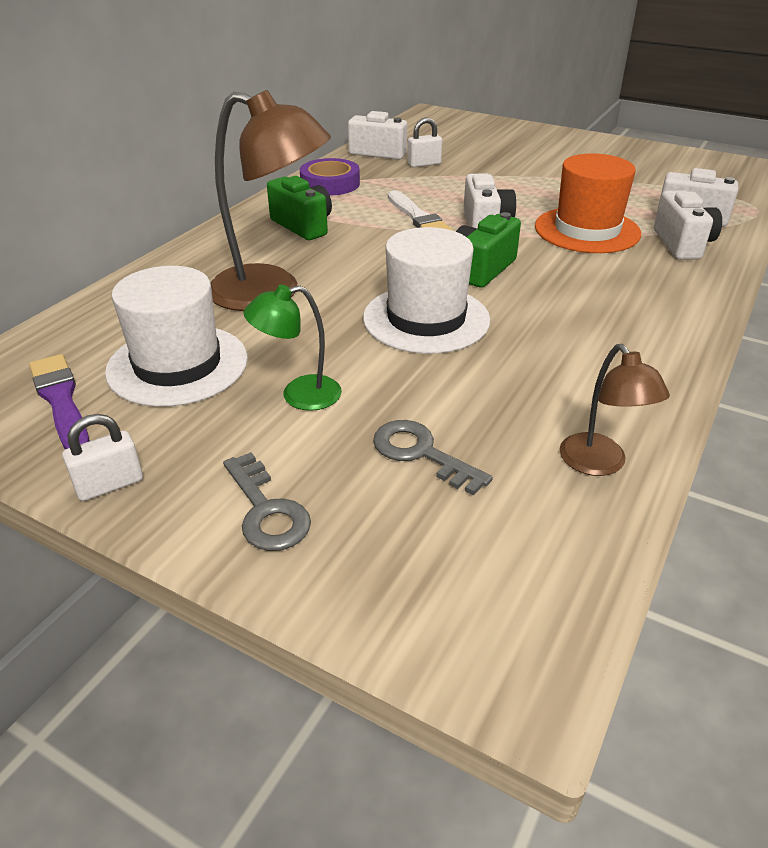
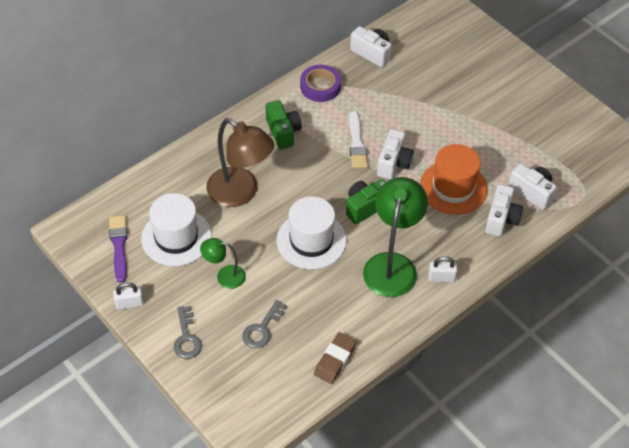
camera: 20 degrees right, 15 degrees up
grey key [373,420,493,495] -> grey key turned 120 degrees counterclockwise [242,300,287,348]
white padlock [407,117,442,167] -> white padlock moved to [428,256,457,282]
brown lamp [560,344,670,476] -> brown eraser [314,332,357,384]
none -> green lamp [363,177,428,297]

